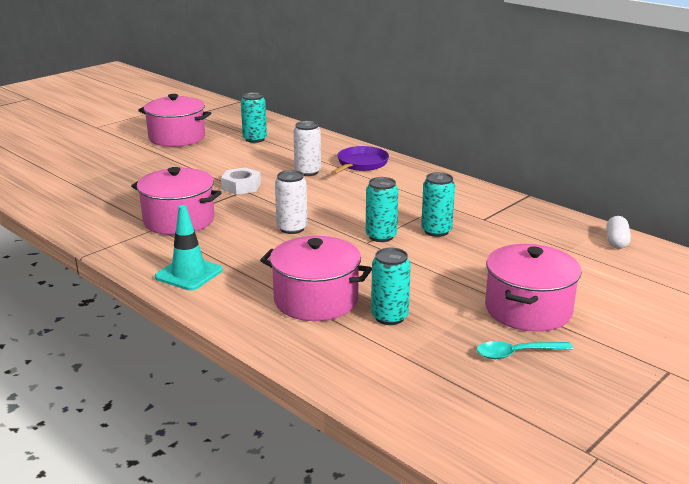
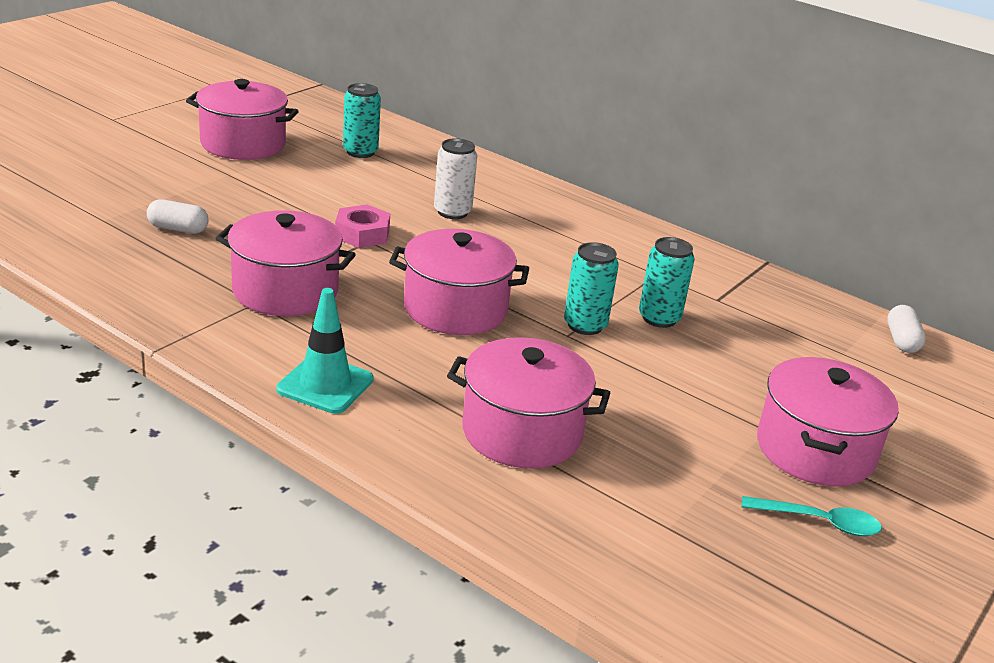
camera: 10 degrees left, 5 degrees up
white nut [221,167,261,195] -> pink nut [335,204,390,248]
white can [275,170,307,234] -> pink pot [389,229,529,335]
purple pan [331,146,389,175] -> none
turquoise can [371,248,411,325] -> none
turquoise spoon [477,341,573,359] -> turquoise spoon turned 150 degrees counterclockwise [742,496,882,536]
none -> white capsule [147,199,209,234]

